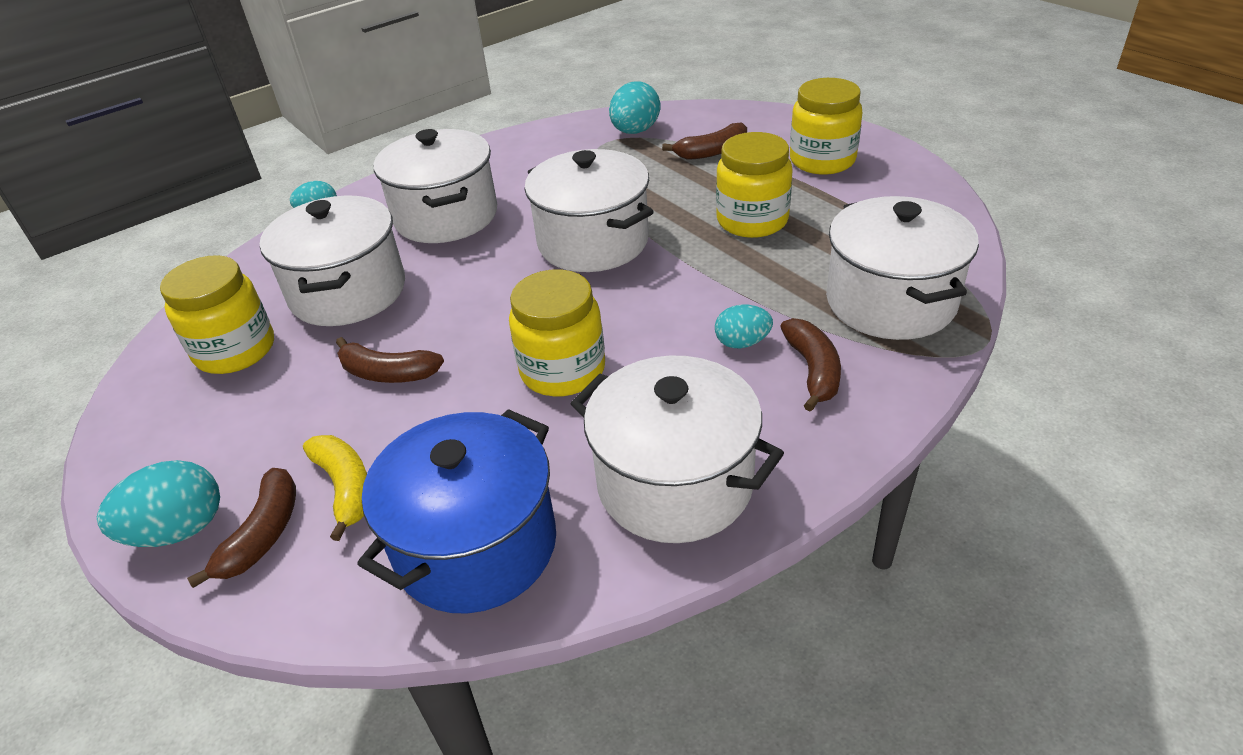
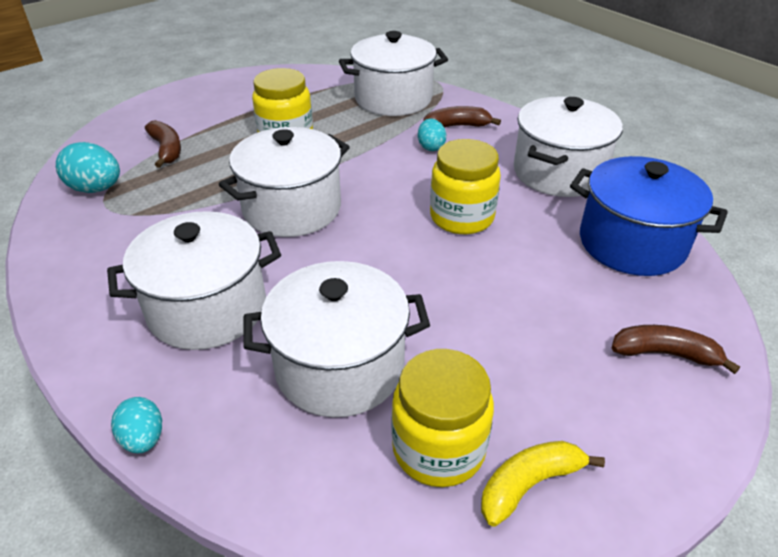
camera: 95 degrees left, 0 degrees up
turquoise egg [97,460,220,547] -> none
yellow banana [303,435,367,541] -> yellow banana moved to [481,441,605,527]
brown banana [336,337,444,383] -> none
yellow jar [790,78,863,175] -> none

